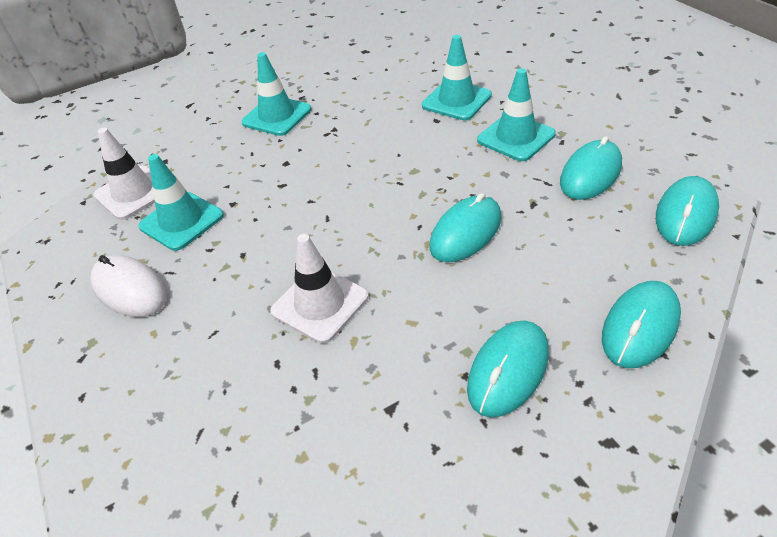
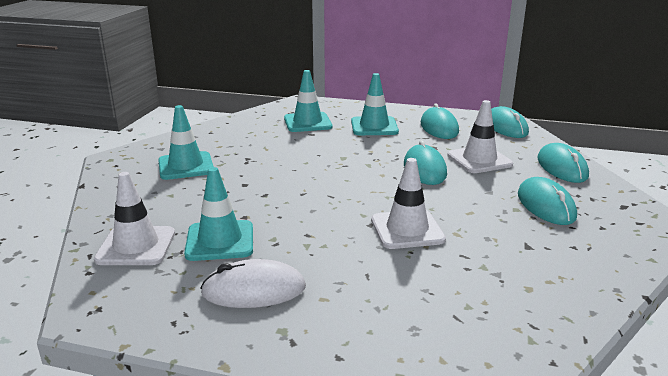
camera: 50 degrees left, 20 degrees down
none -> white traffic cone [447,100,513,173]

